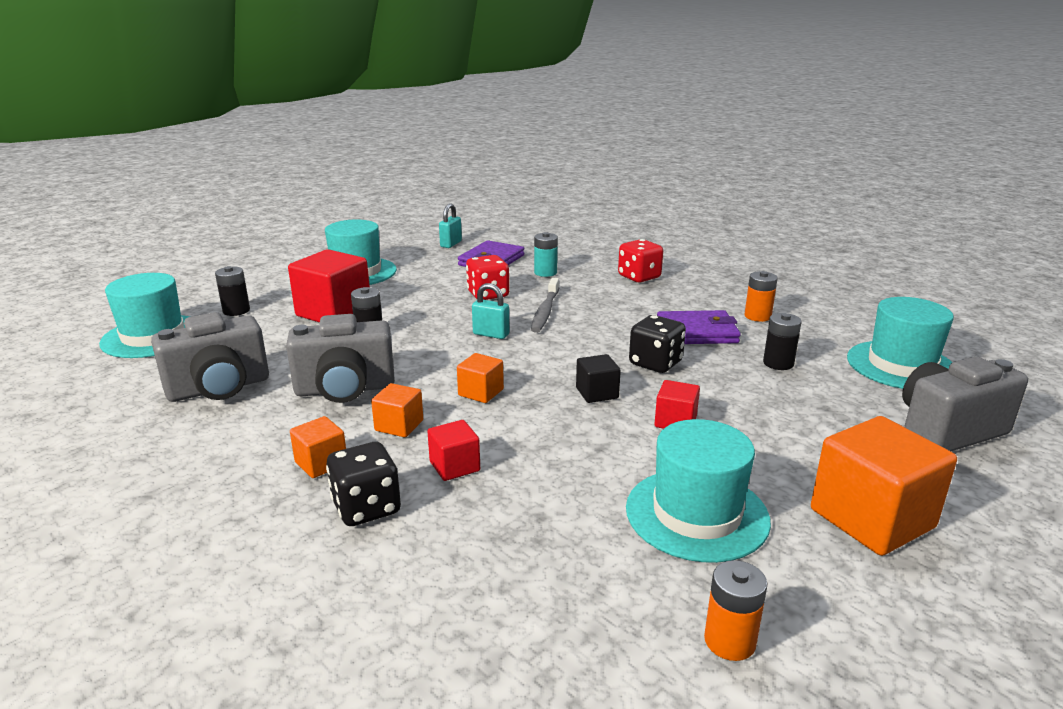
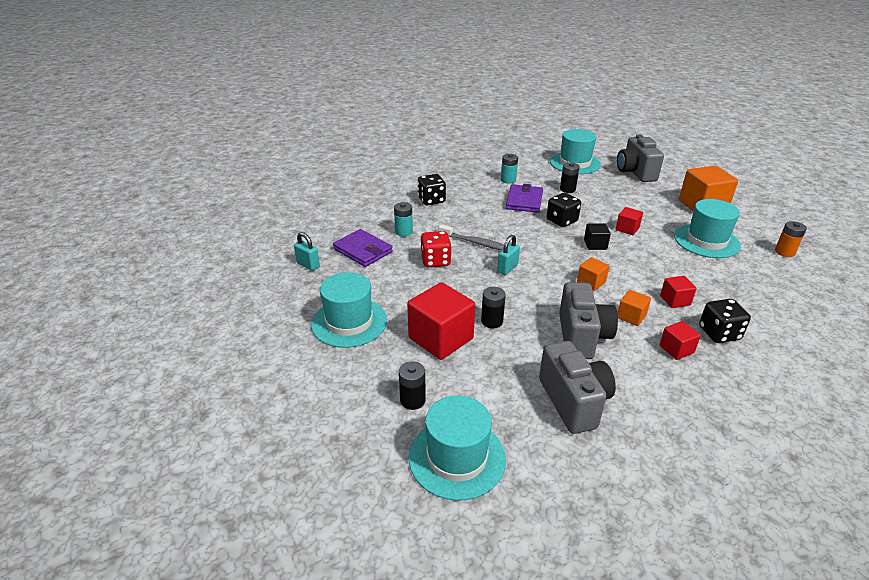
camera: 75 degrees left, 10 degrees up
orange cube [290,416,346,478] -> red cube [659,321,701,360]
red dice [618,239,663,282] -> black dice [417,174,446,205]
orange battery [744,271,778,322] -> turquoise battery [501,154,518,184]

